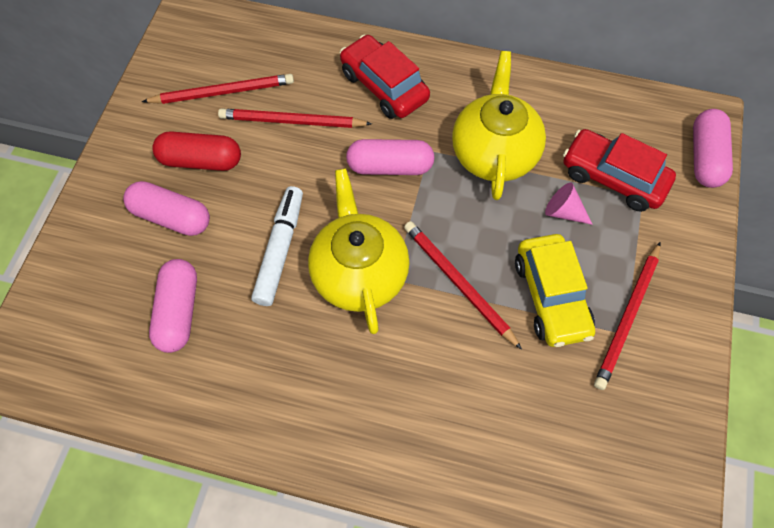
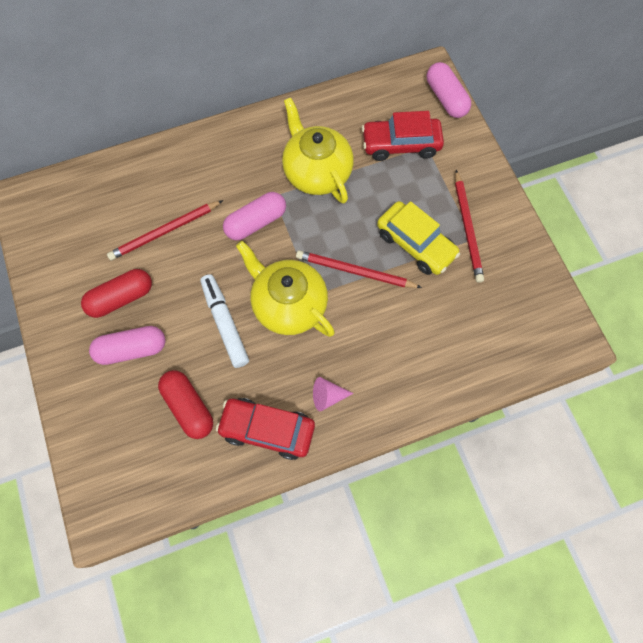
camera: 35 degrees left, 5 degrees up
red pencil [142,74,294,104] -> none
pink capsule [149,259,197,353] -> red capsule [158,370,213,439]
red car [340,35,430,119] -> red car moved to [216,398,315,460]
pink cone [545,183,593,225] -> pink cone moved to [313,377,354,411]

